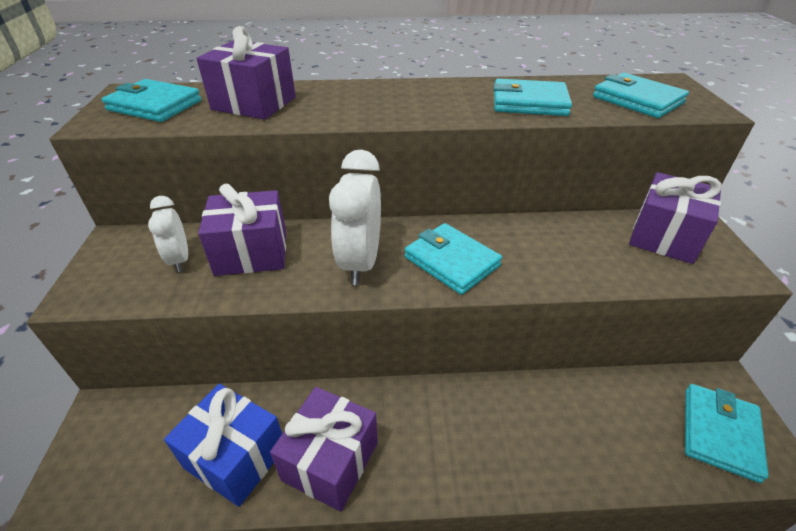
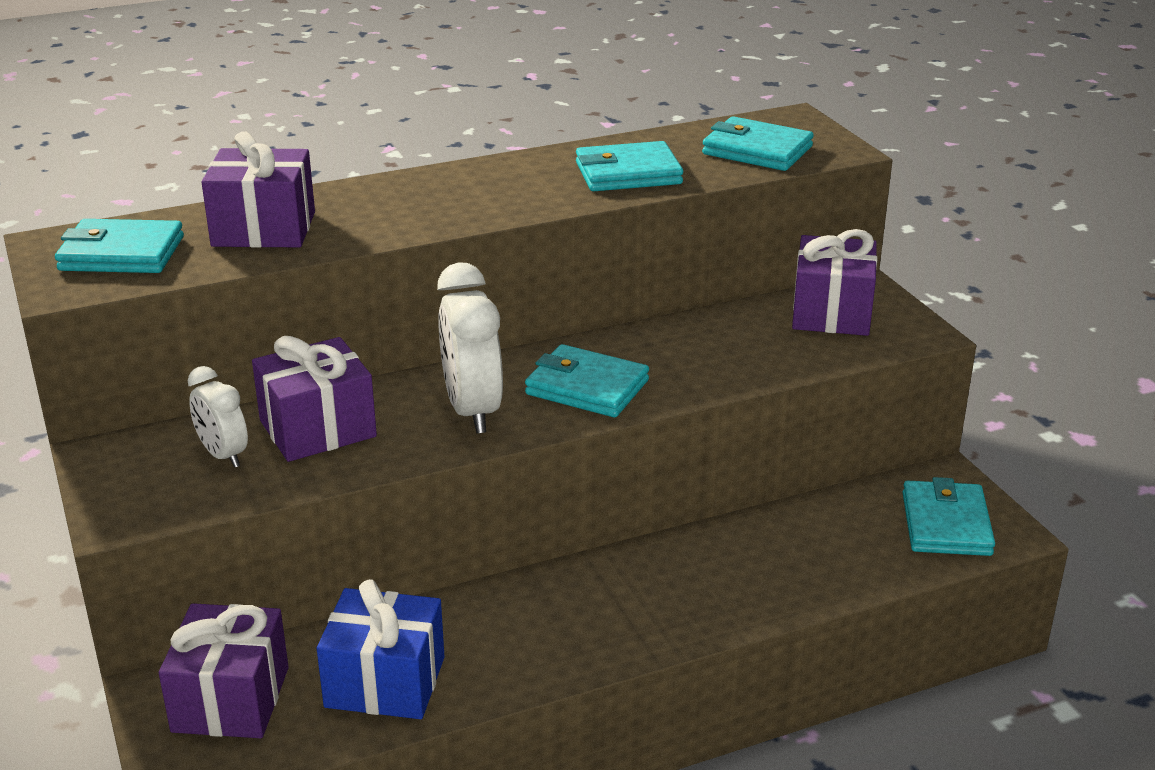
camera: 20 degrees left, 10 degrees down
purple gift [270,387,378,512] -> purple gift moved to [159,603,289,738]

